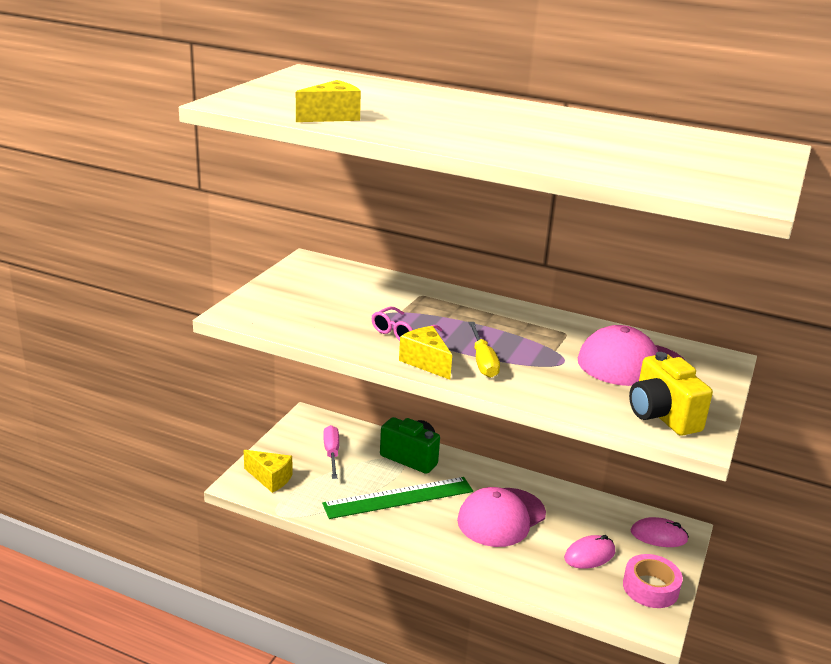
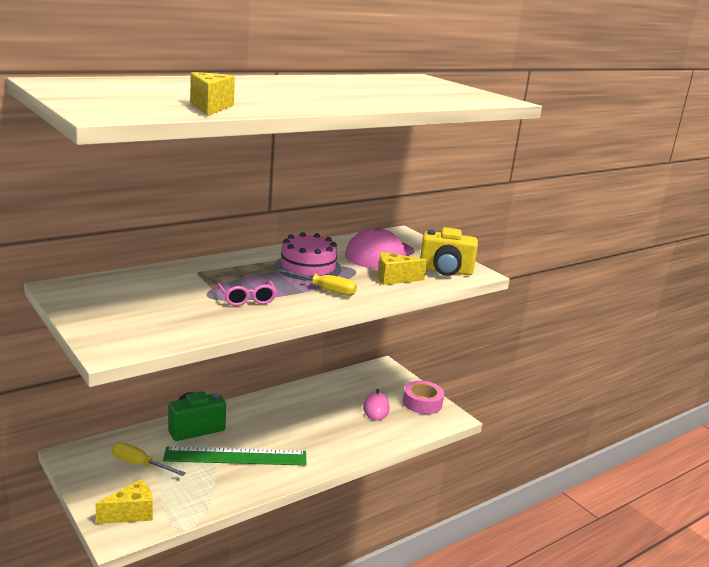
camera: 60 degrees left, 5 degrees down
green ruler [322,477,473,519] -> green ruler turned 75 degrees clockwise [163,446,306,466]
pink screwdriver [323,425,339,479] -> yellow screwdriver [112,442,186,476]
yellow cheese [399,326,452,380] -> yellow cheese moved to [378,252,427,285]
pink cap [457,487,546,547] -> none
pink mouse [631,517,689,547] -> none
none -> pink cake [275,232,341,281]

